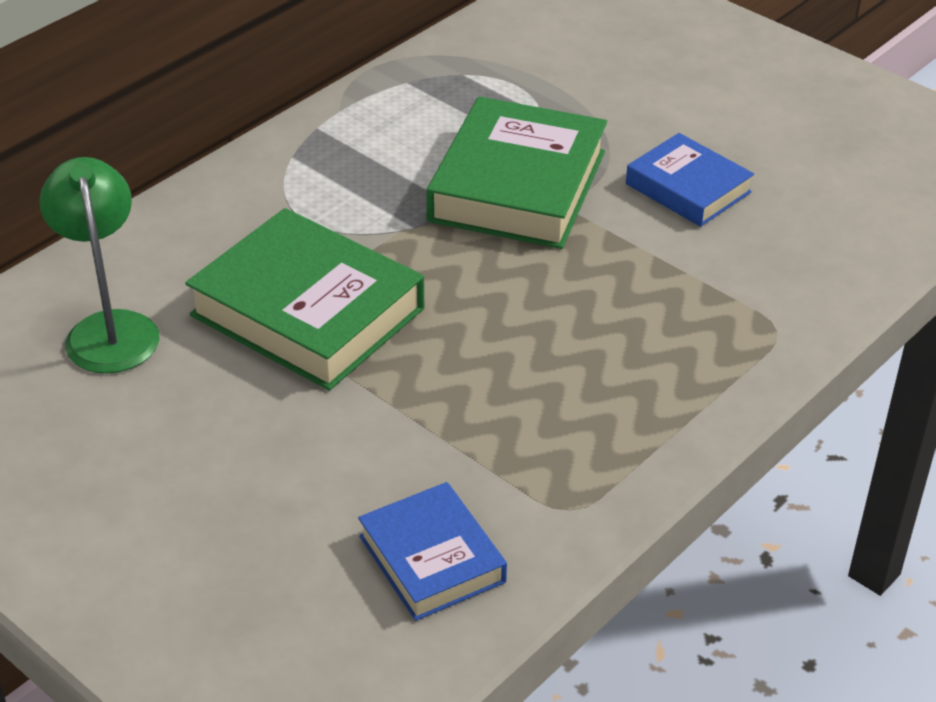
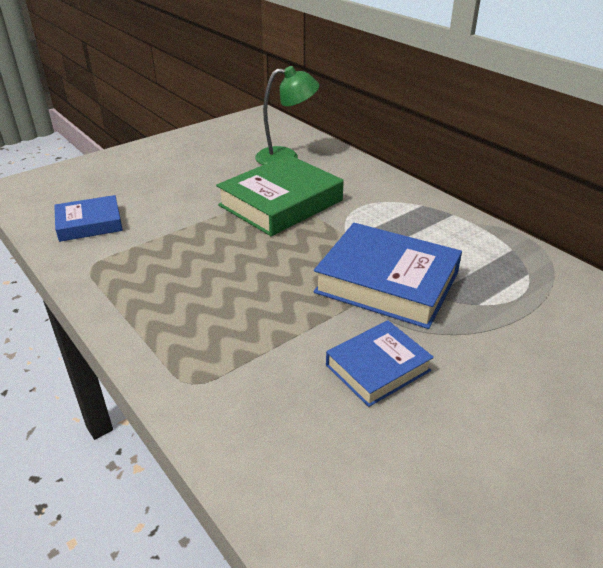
camera: 100 degrees right, 5 degrees down
green book [427,96,607,249] -> blue book [314,223,462,329]

